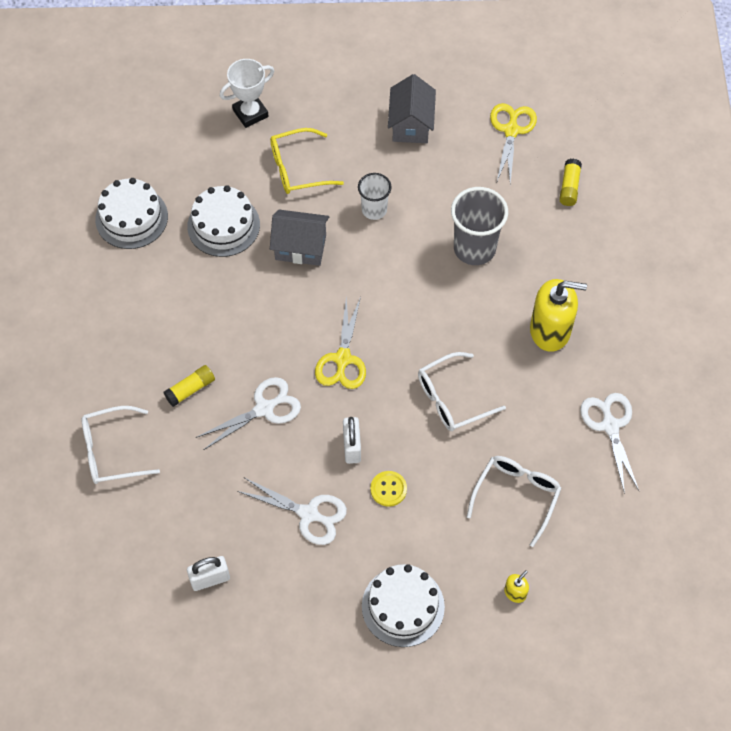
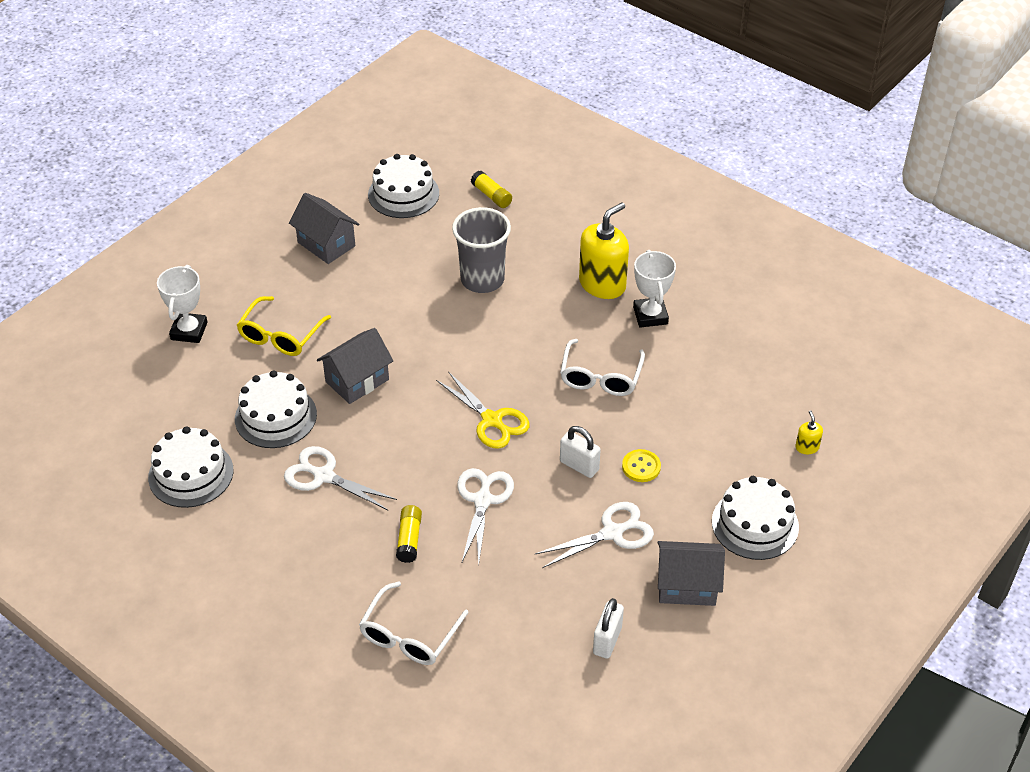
camera: 50 degrees left, 15 degrees down
white cup [358,173,392,220] -> none
white glasses [467,456,562,547] -> none
yellow scissors [490,103,537,184] -> white cake [368,154,439,218]
white scissors [580,393,639,494] -> white scissors moved to [284,446,397,510]
none -> white trophy [633,250,676,328]
none -> grey house [658,541,725,606]

